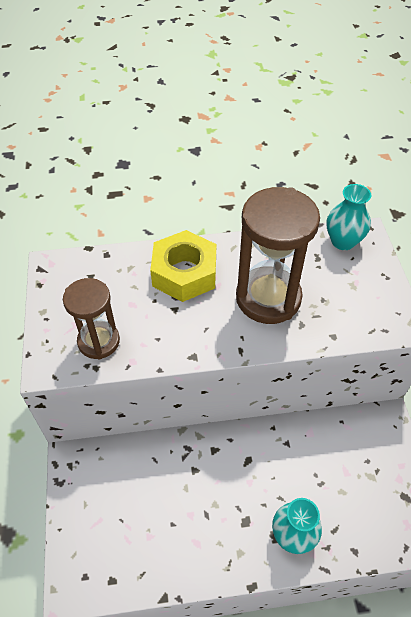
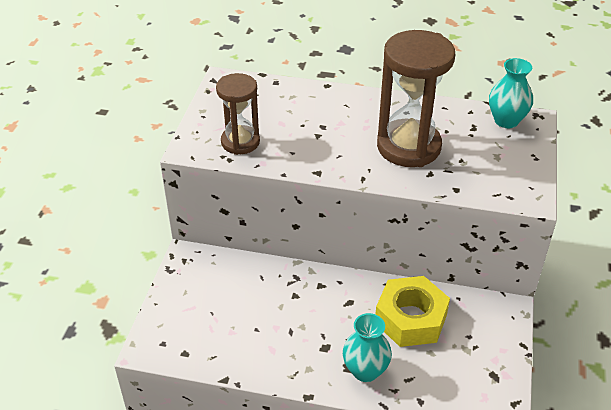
camera: 20 degrees right, 10 degrees down
yellow nut [150,230,216,302] -> yellow nut moved to [376,276,450,347]

